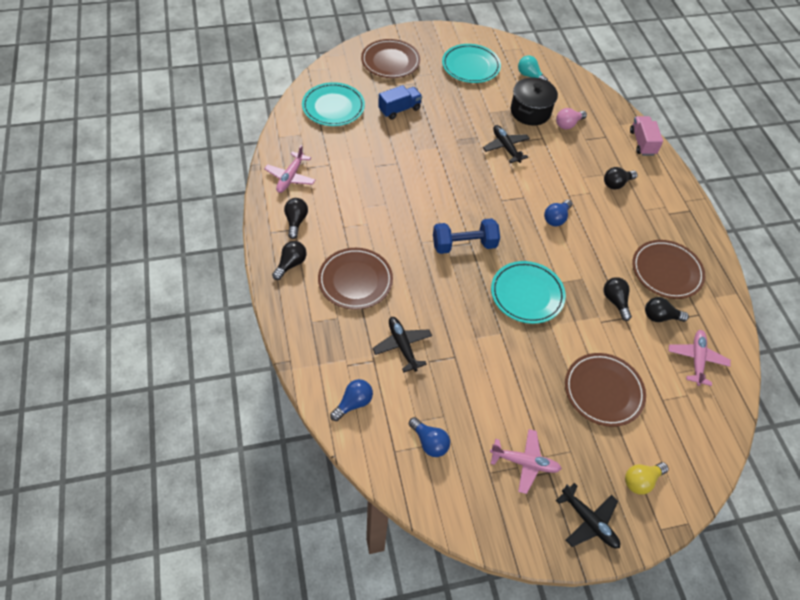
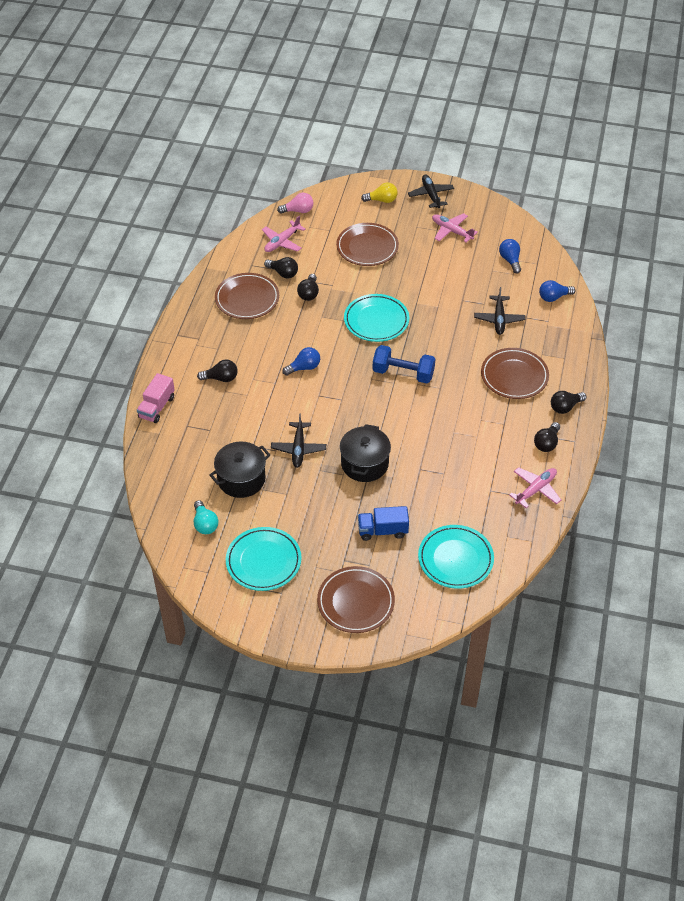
camera: 150 degrees left, 5 degrees down
pink light bulb [556,108,587,130] -> pink light bulb moved to [277,193,314,214]
none -> black pot [340,424,391,482]

